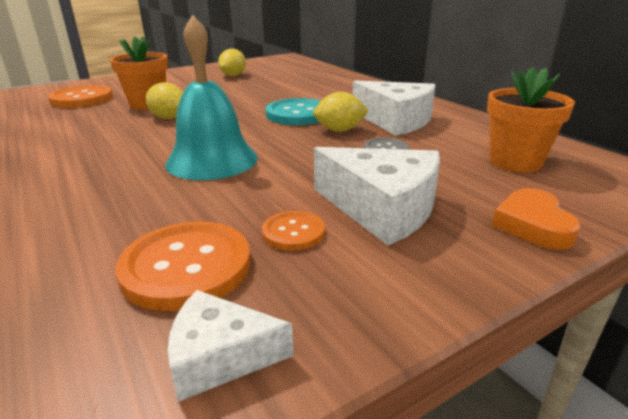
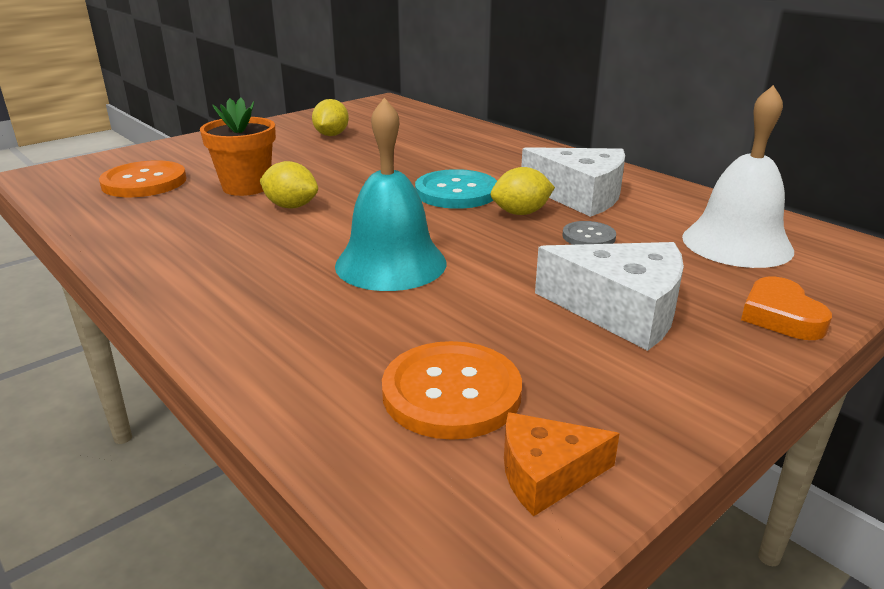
camera: 10 degrees left, 0 degrees up
white cheese [167,290,294,402] -> orange cheese [504,412,620,516]
orange button [262,211,325,251] -> none
orange flower pot [487,67,575,173] -> white bell [682,85,794,268]

